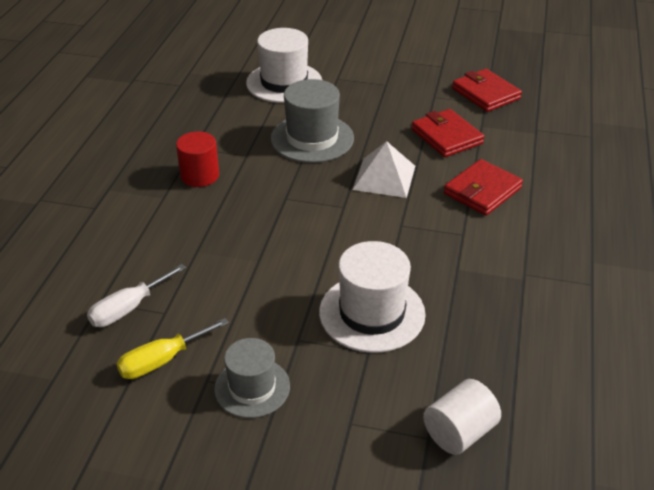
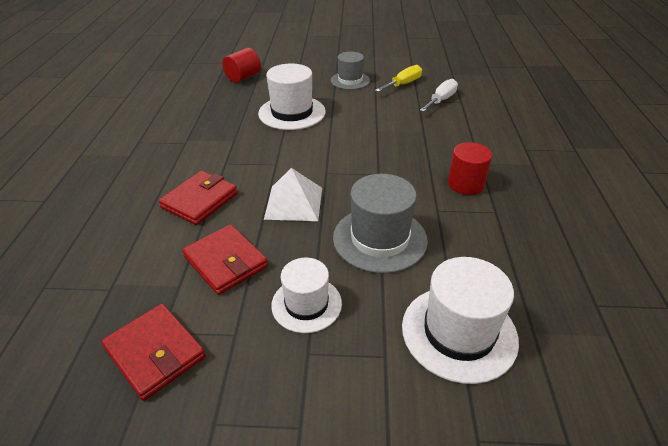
camera: 170 degrees right, 0 degrees up
white cylinder [423,379,501,455] -> red cylinder [222,48,261,83]
none -> white hat [271,258,342,333]

